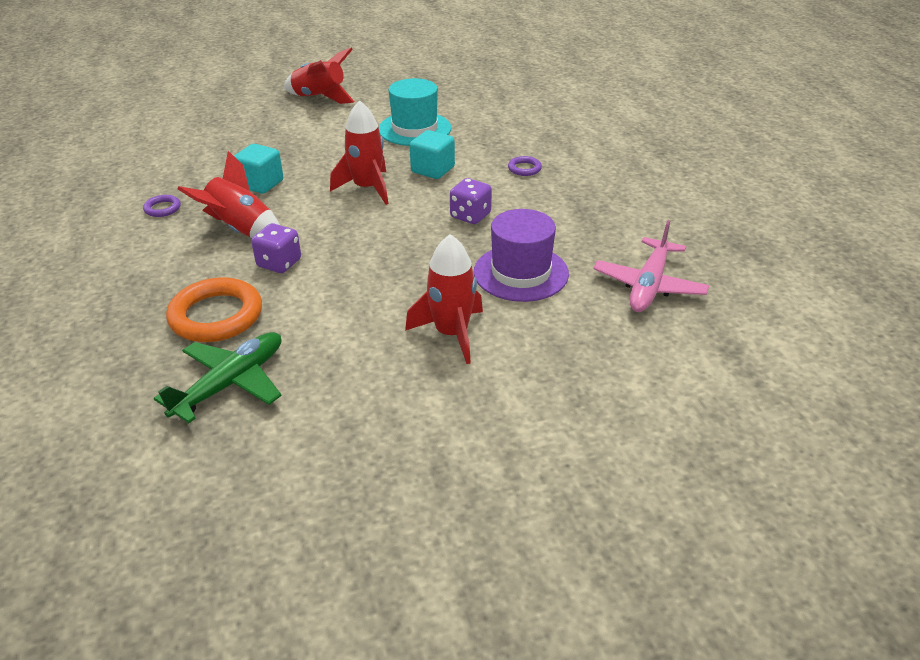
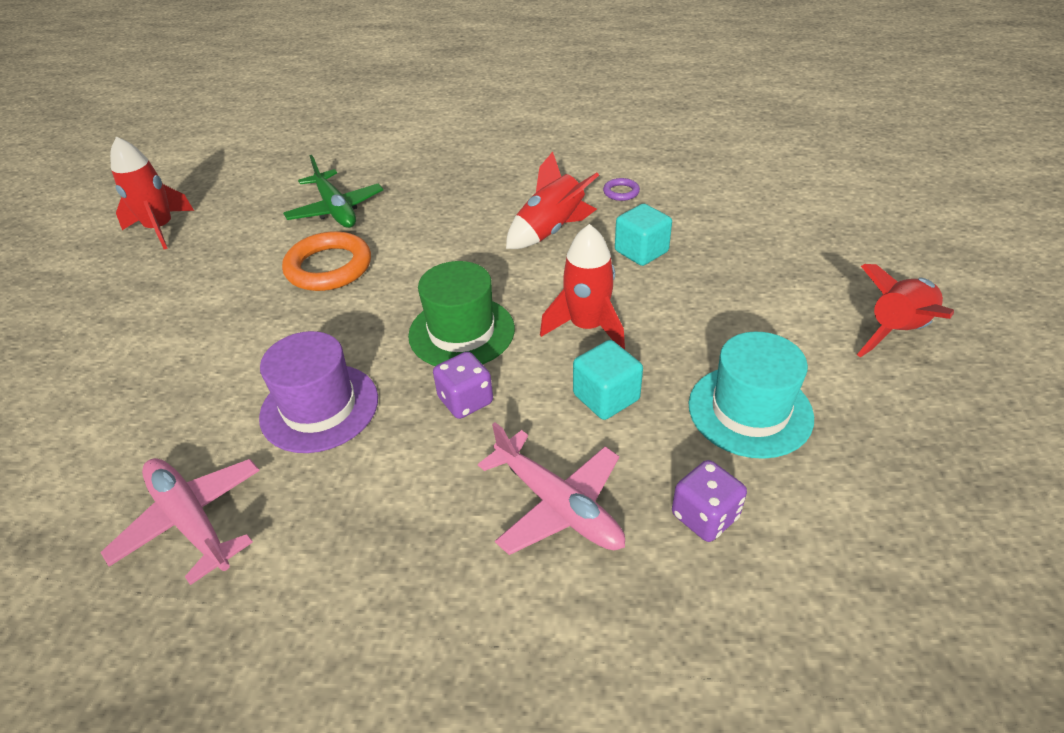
camera: 115 degrees right, 5 degrees up
orange ring [166,277,262,342] -> orange ring moved to [282,231,371,291]
purple dice [251,223,301,273] -> purple dice moved to [672,460,747,542]
red rocket [405,234,483,364] -> red rocket moved to [110,137,194,249]
purple ring [508,156,542,176] -> pink plane [478,422,625,555]
none -> green hat [408,261,515,366]

